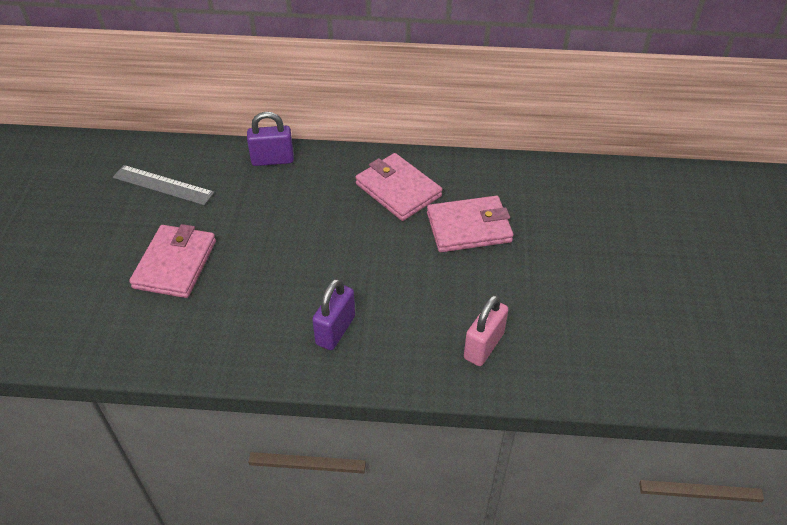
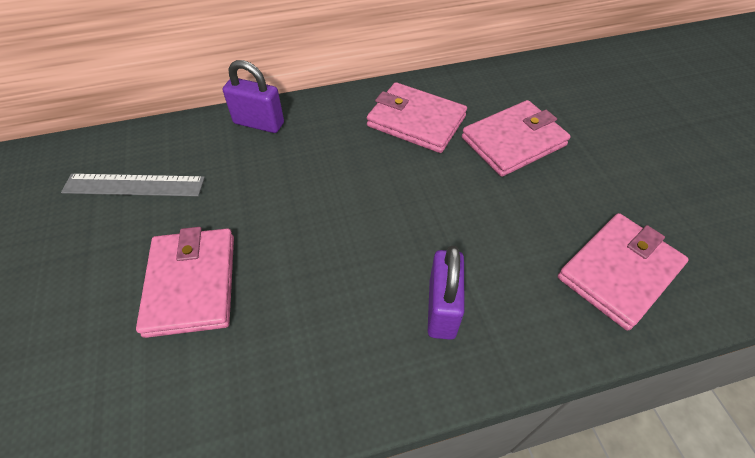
camera: 20 degrees left, 5 degrees up
purple padlock [247,112,294,166] -> purple padlock turned 45 degrees clockwise [223,60,284,133]
pink padlock [464,294,509,366] -> pink wallet [558,213,689,331]

